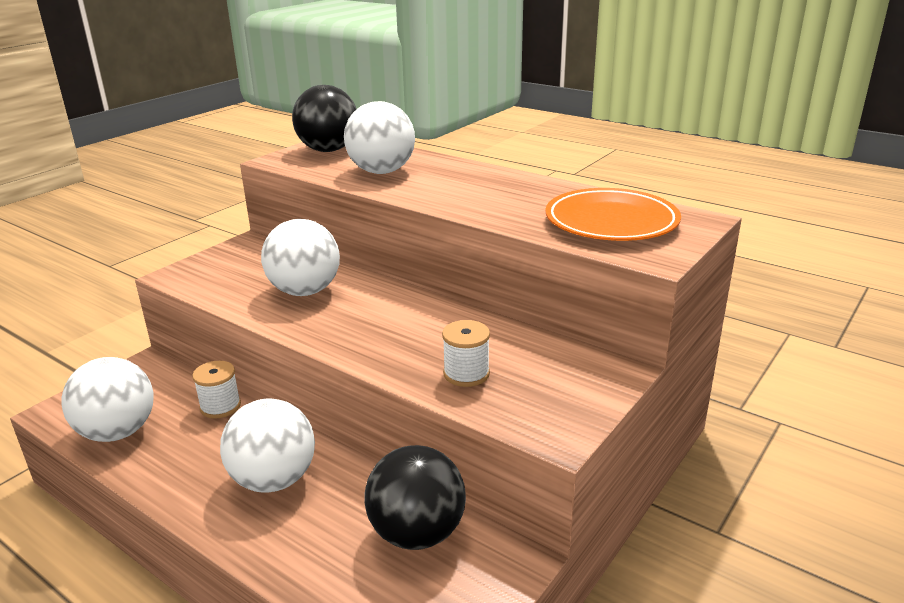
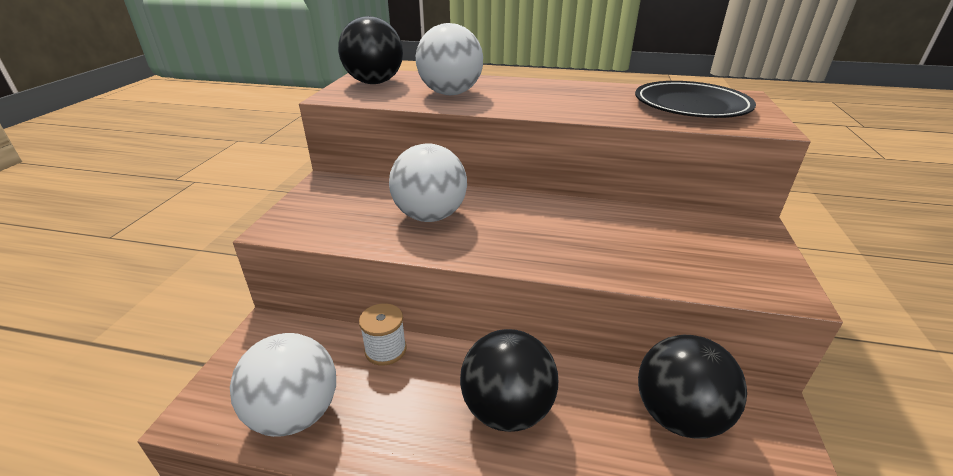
camera: 25 degrees left, 5 degrees up
white ball [220,399,315,492] -> black ball [460,329,558,432]
white spool [442,320,490,387] -> none
orange plate [545,188,681,241] -> black plate [635,81,756,118]

